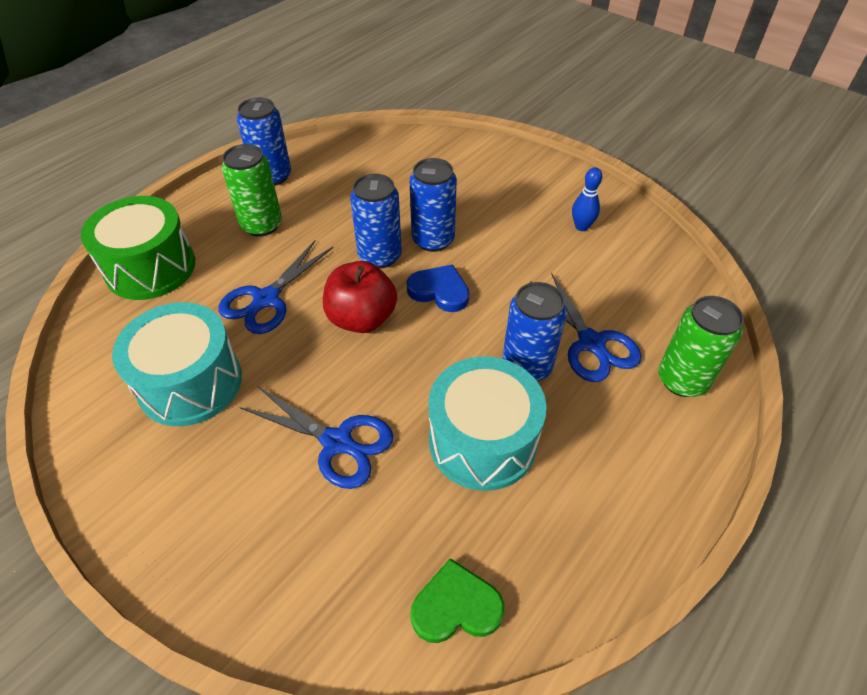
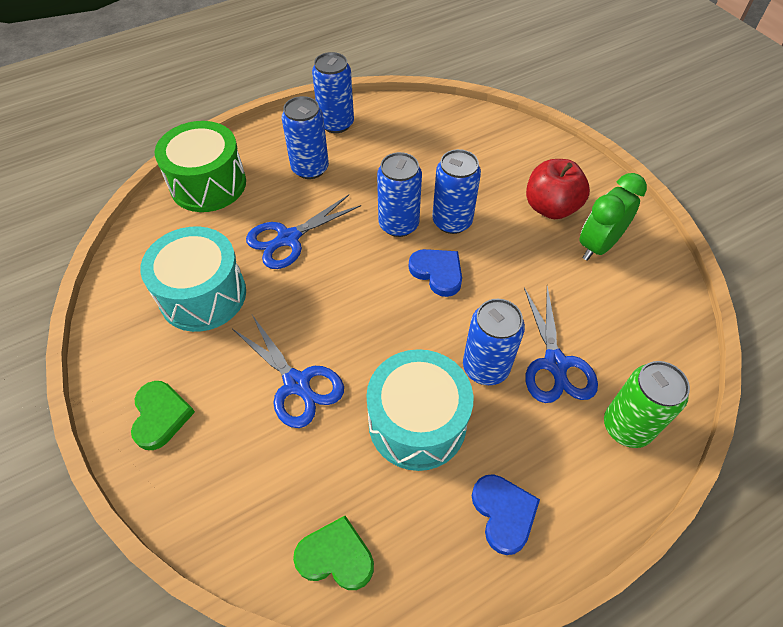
camera: 20 degrees right, 5 degrees up
green can [222,144,282,237] -> blue can [282,96,329,179]
red apple [323,261,397,333] -> red apple moved to [526,159,590,219]
blue bowling pin [572,167,603,231] -> green clock [579,173,647,261]
none -> green heart [131,381,195,450]
none -> blue heart [472,474,540,555]

